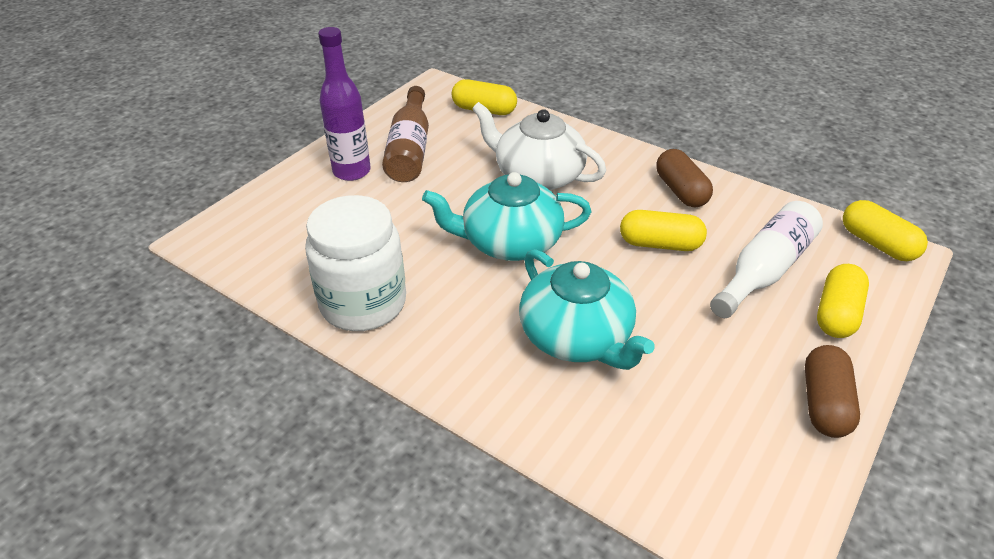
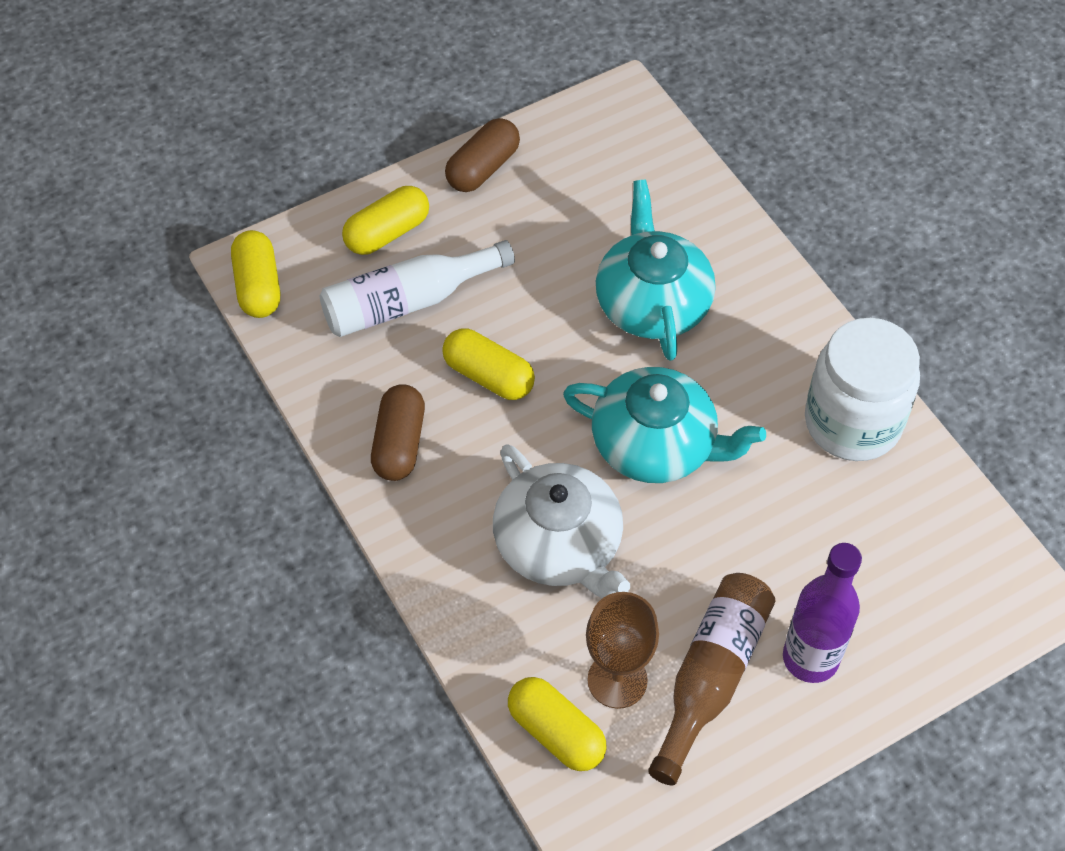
camera: 155 degrees left, 15 degrees up
none -> brown goblet [586,592,659,709]

